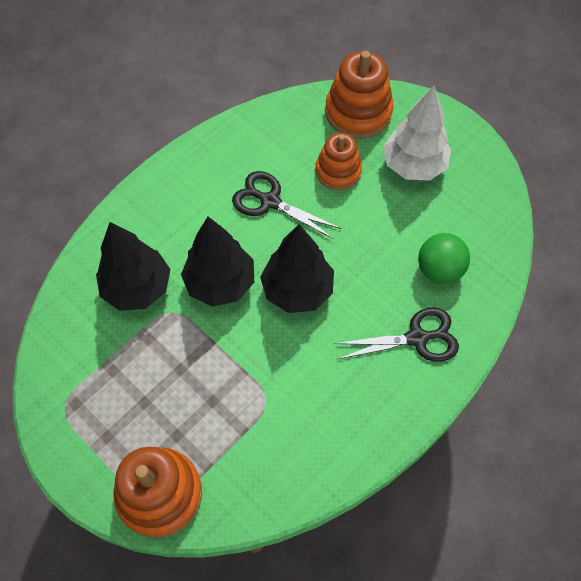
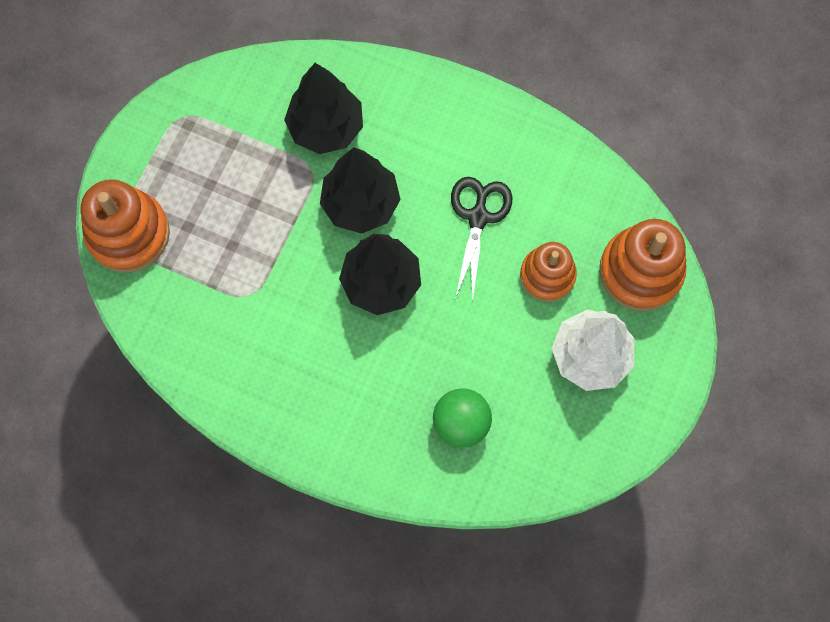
camera: 70 degrees right, 10 degrees up
black scissors [334,308,459,362] -> none

